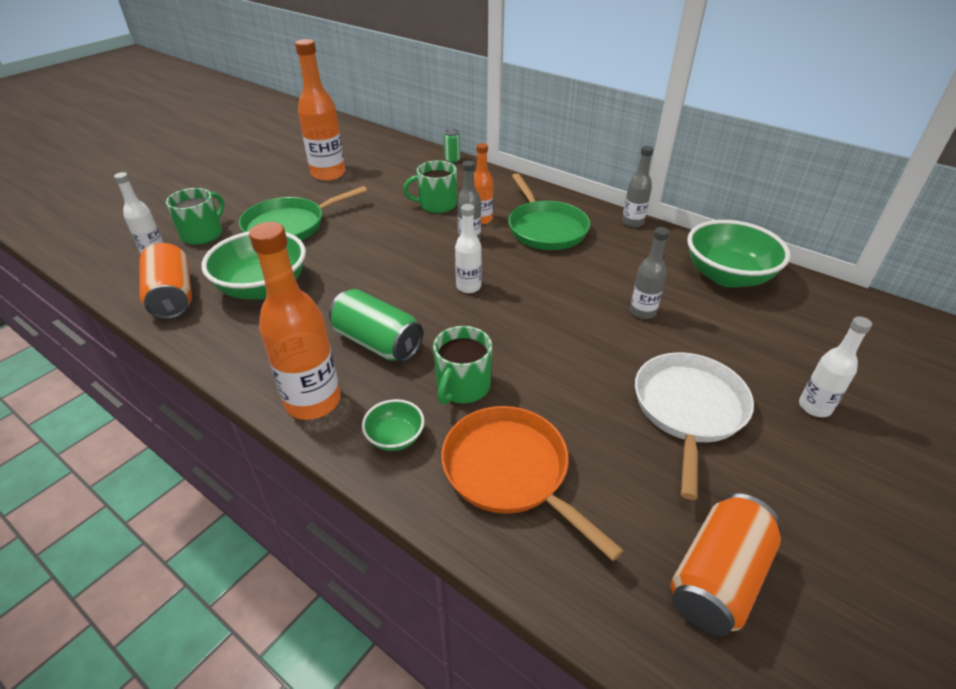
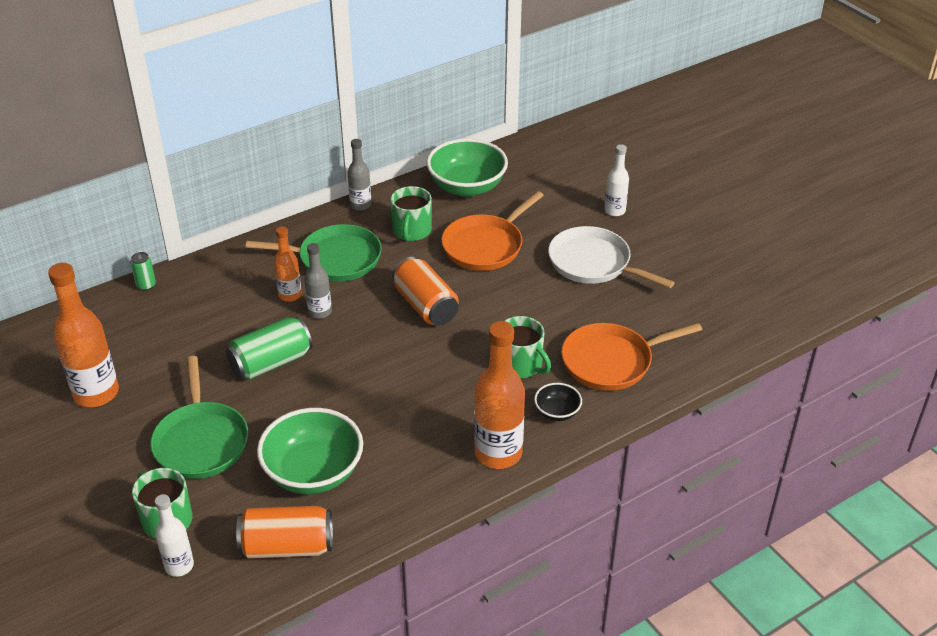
camera: 70 degrees left, 0 degrees up
green can [329,289,423,362] -> green can moved to [226,317,312,380]
green bowl [362,399,424,451] -> black bowl [534,383,582,421]
green mug [403,160,457,213] -> green mug moved to [391,186,432,241]
white bottle [455,204,482,293] -> none
grey bottle [630,227,669,319] -> orange pan [441,191,544,271]
orange can [670,493,781,636] -> orange can moved to [392,257,459,325]

